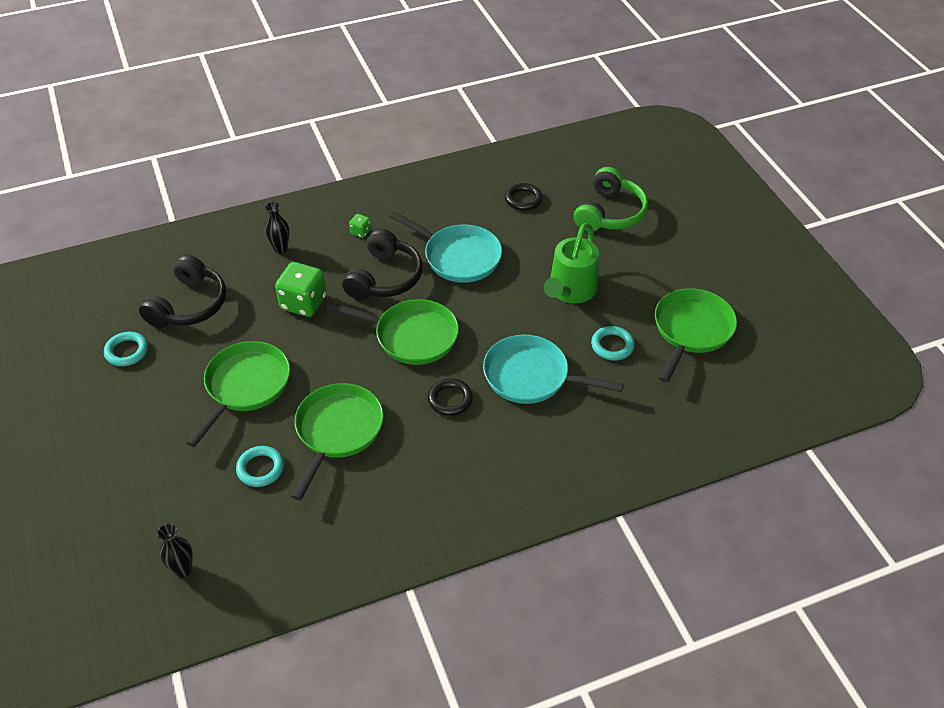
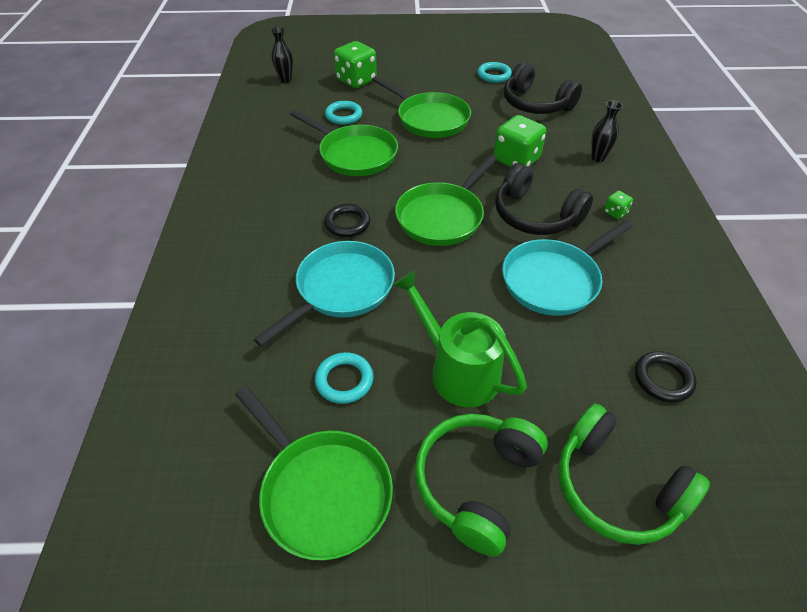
camera: 110 degrees right, 0 degrees up
none -> green dice [334,41,377,88]
none -> green headphones [415,414,548,557]

